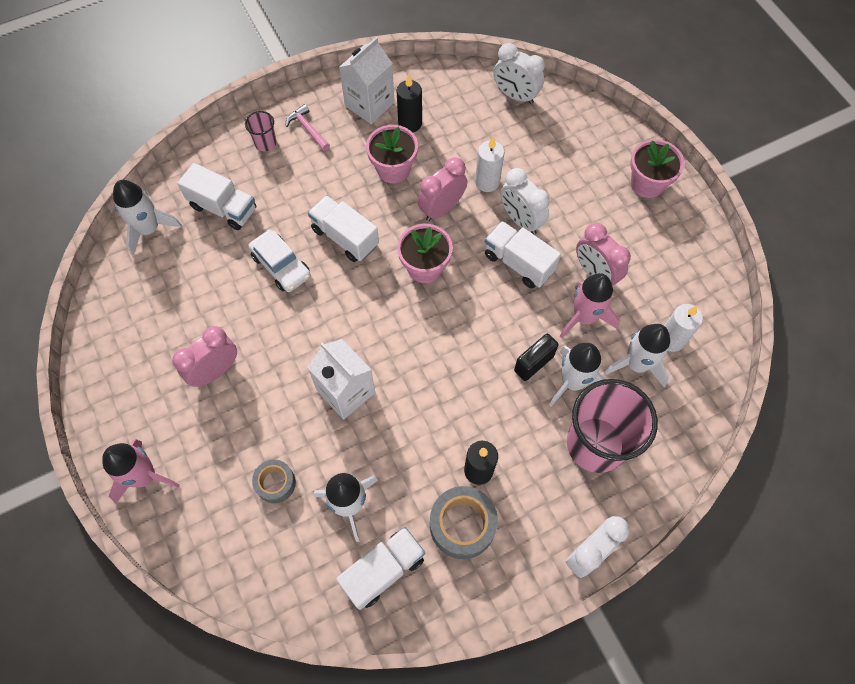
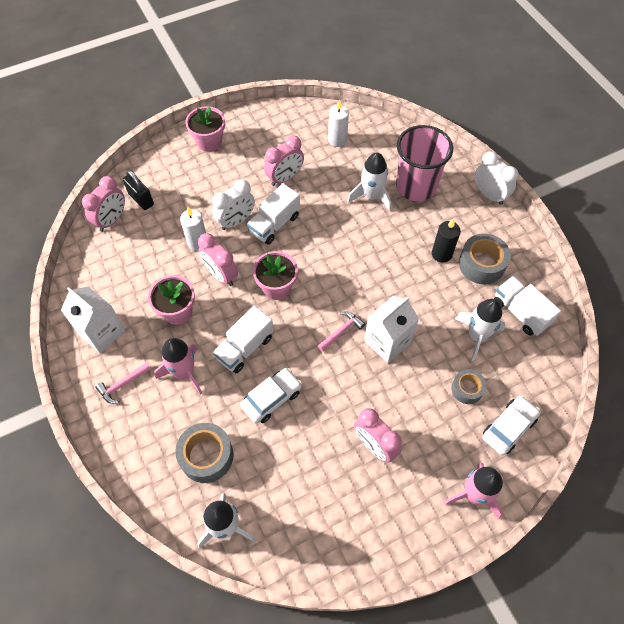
camera: 90 degrees left, 5 degrees down
white truck [178,163,256,230] -> grey tape [175,423,234,483]
pink cup [245,111,277,151] -> none
black candle [396,74,422,132] -> none
white clock [493,43,545,104] -> pink clock [82,176,125,232]
black padlock [514,334,558,381] -> black padlock moved to [123,170,154,210]
pink rocket [559,273,620,338] -> pink rocket moved to [155,338,202,395]
white rocket [604,324,670,388] -> none
none -> pink hammer [317,311,365,352]
none -> white car [482,396,541,455]

